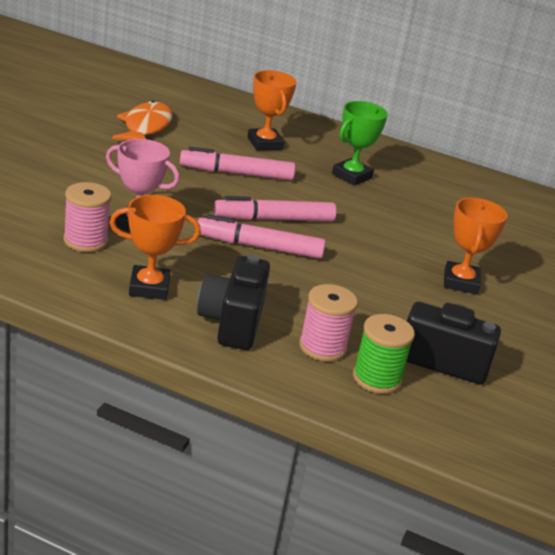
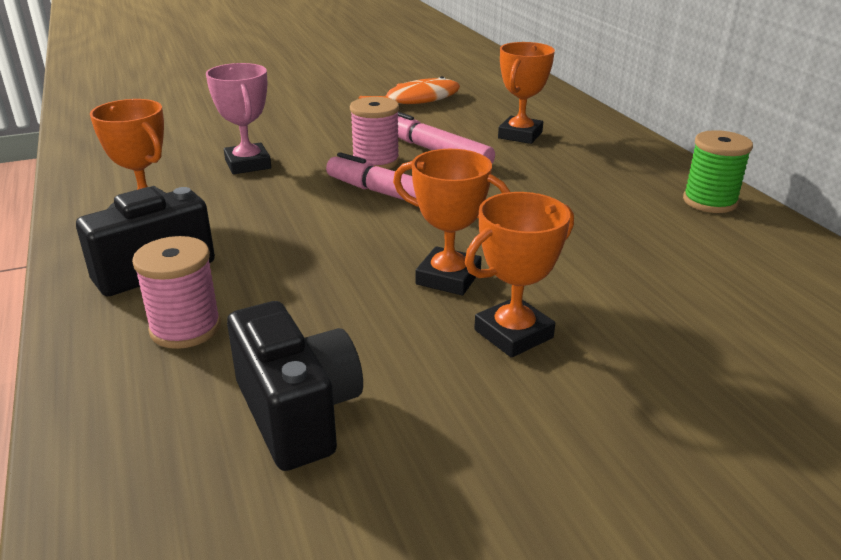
camera: 50 degrees right, 0 degrees up
pink spool [63,182,111,252] -> pink spool moved to [350,97,400,169]
pink marker [198,214,326,259] -> none
green trophy [332,101,388,186] -> none
green spool [353,314,415,394] -> green spool moved to [683,130,753,213]
none -> orange trophy [393,149,510,295]

